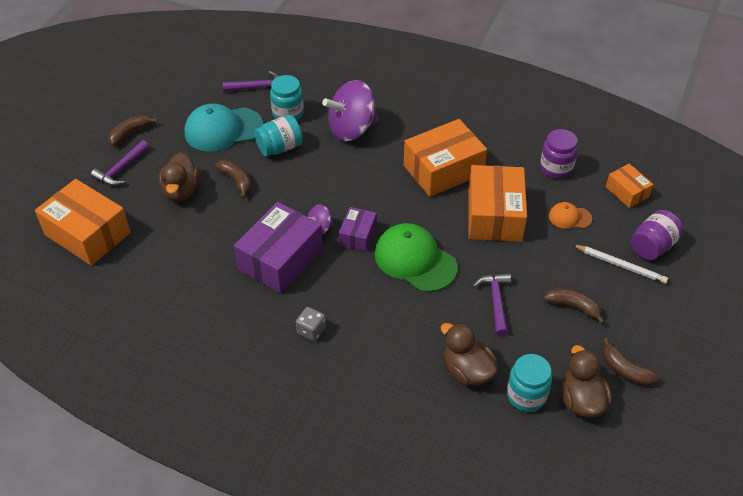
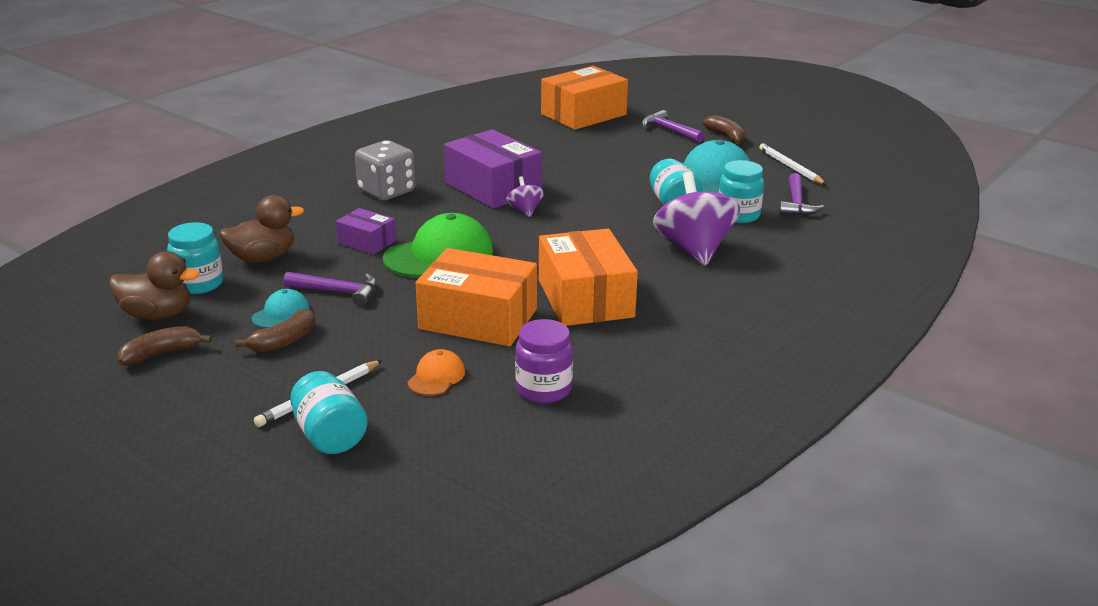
camera: 105 degrees right, 20 degrees down
brown duck [159,152,200,202] -> none
brown banana [215,160,252,199] -> none
grey dice [296,307,326,341] -> grey dice [355,140,415,201], size x1.82
purple box [339,207,377,252] -> purple box moved to [336,208,396,255]
orange box [606,164,654,208] -> none
purple jar [631,210,684,260] -> turquoise jar [290,371,368,454]
none -> turquoise cap [252,289,310,328]
none -> white pencil [759,144,827,185]

